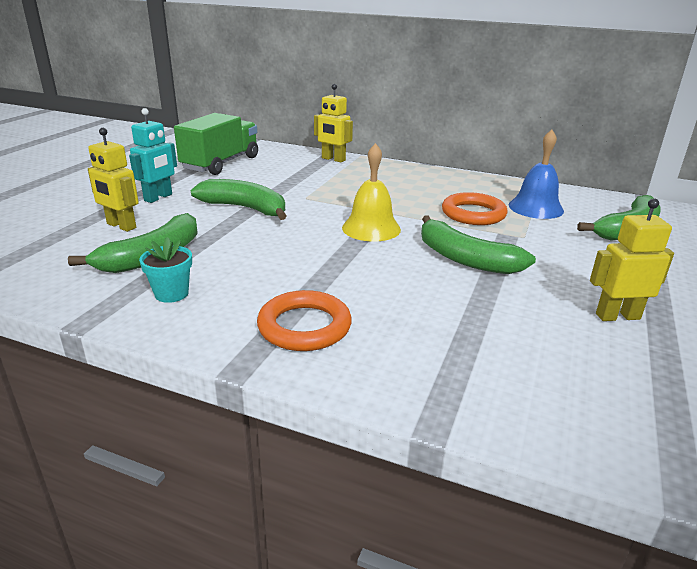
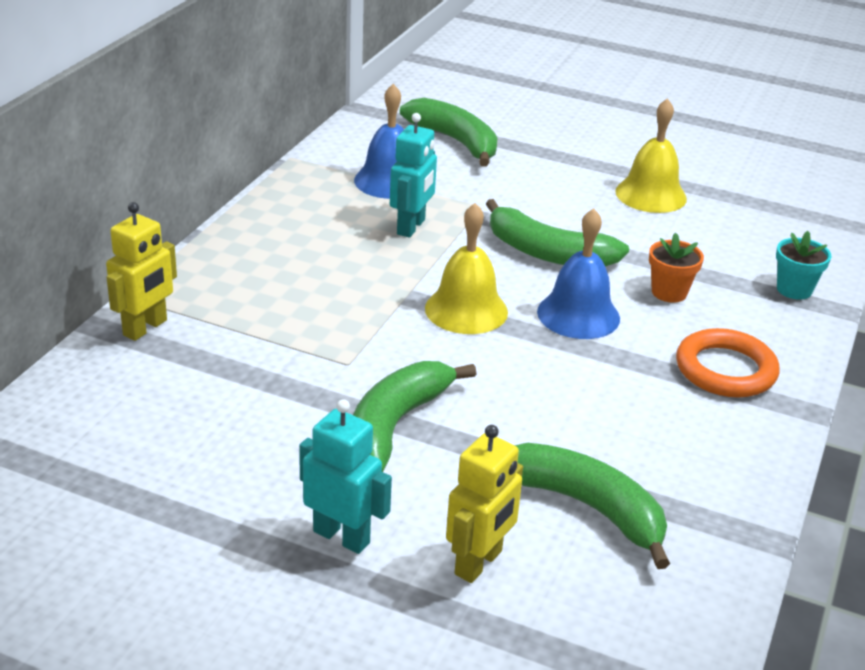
camera: 90 degrees left, 5 degrees up
turquoise flower pot [139,237,192,303] -> turquoise flower pot moved to [776,231,832,300]
green truck [174,113,258,175] -> none
green banana [421,215,536,274] -> green banana turned 75 degrees clockwise [486,199,629,267]
orange ring [442,192,508,225] -> turquoise robot [390,113,437,238]
yellow robot [590,198,674,321] -> yellow bell [615,98,687,213]
none -> blue bell [537,208,620,339]
none -> orange flower pot [649,233,704,303]

